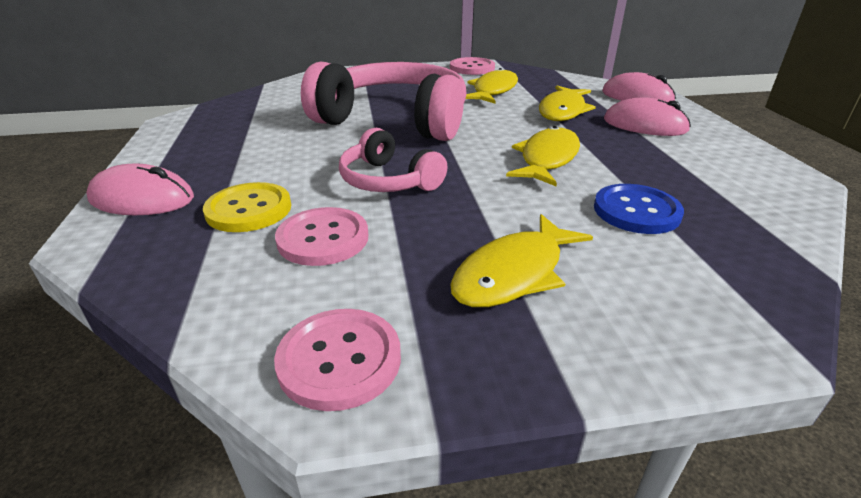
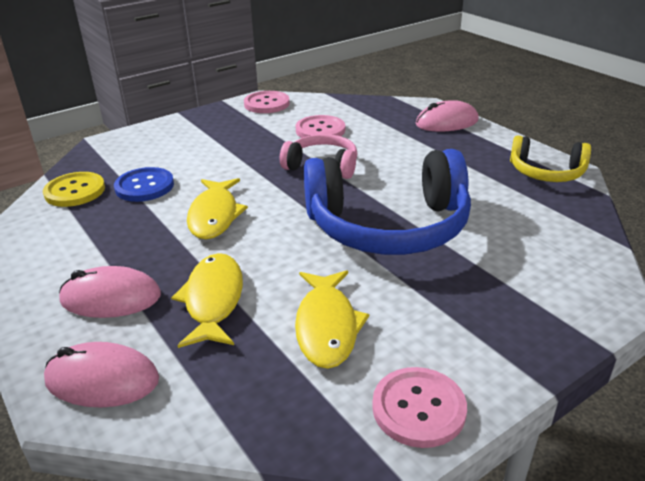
camera: 155 degrees right, 0 degrees up
yellow button [203,182,291,232] -> yellow button moved to [43,172,105,207]
pink headphones [301,62,467,141] -> blue headphones [304,149,471,255]
yellow fish [450,214,593,307] -> none
none -> yellow headphones [510,135,591,182]

